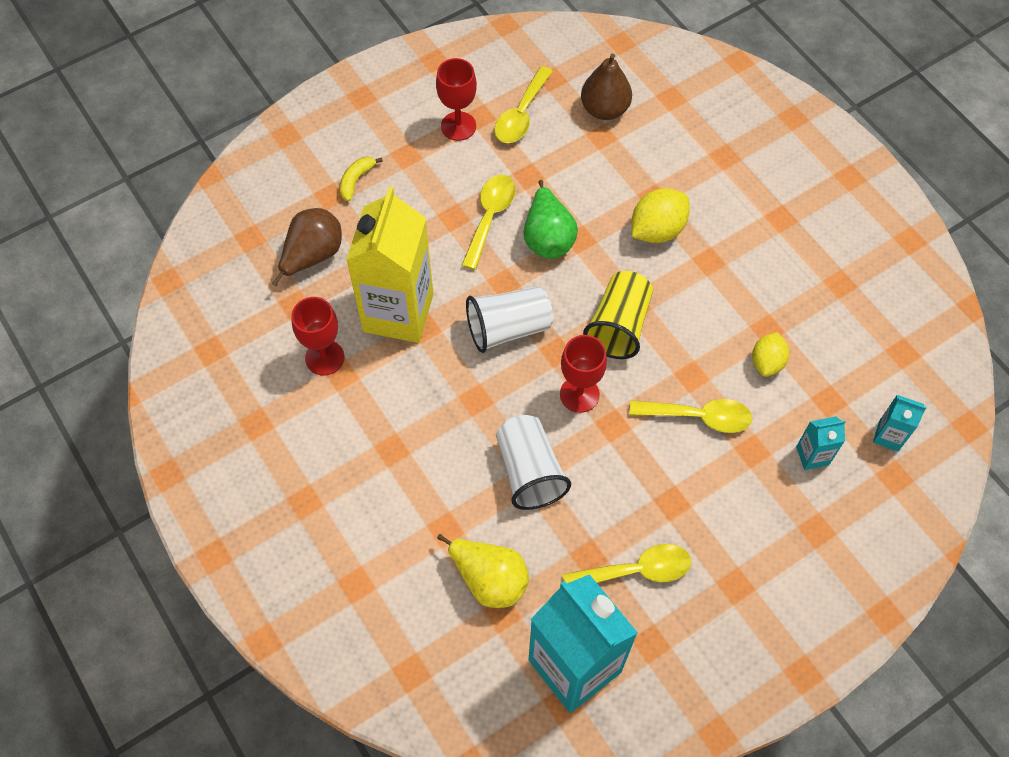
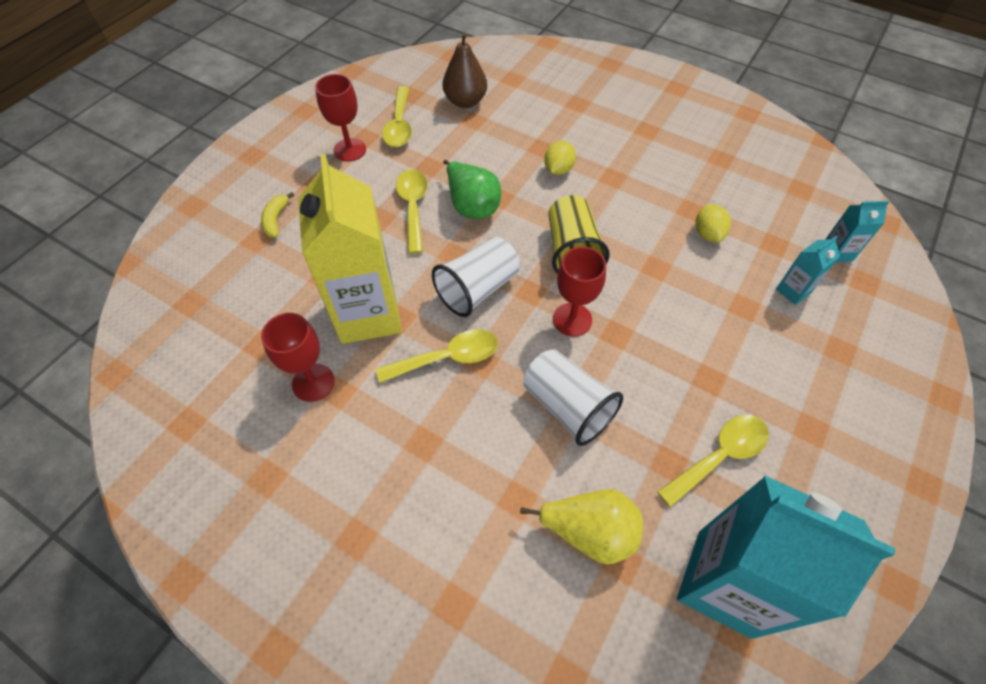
camera: 25 degrees left, 5 degrees down
brown pear [272,208,342,286] -> none
yellow spoon [630,399,752,433] -> yellow spoon moved to [376,329,498,383]
yellow lemon [632,188,690,243] -> yellow lemon [544,141,576,175], size x0.66

